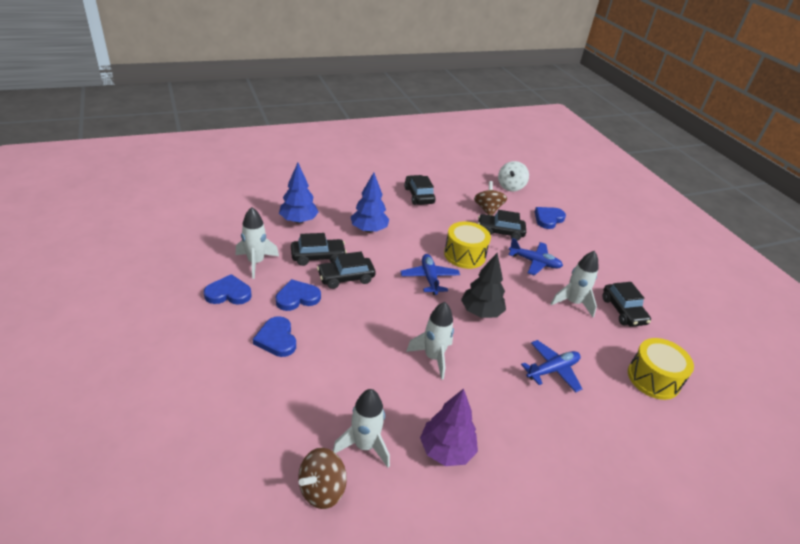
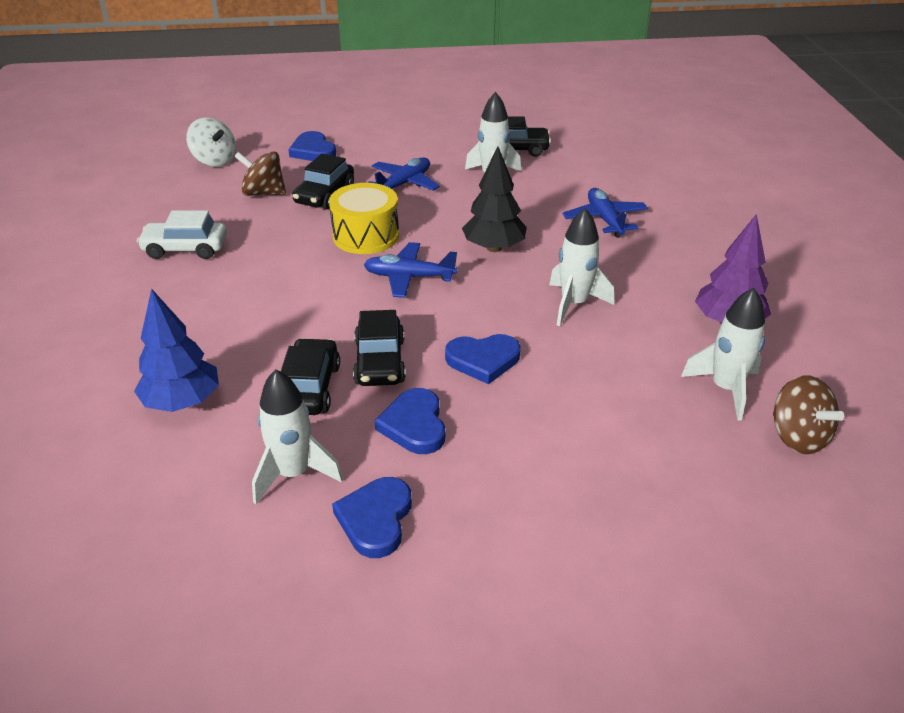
camera: 70 degrees left, 0 degrees up
blue heart [253,316,296,357] -> blue heart moved to [445,334,520,384]
blue tree [351,172,389,233] -> none
black car [404,175,436,205] -> white car [137,211,227,259]
yellow drum [628,338,694,400] -> none

